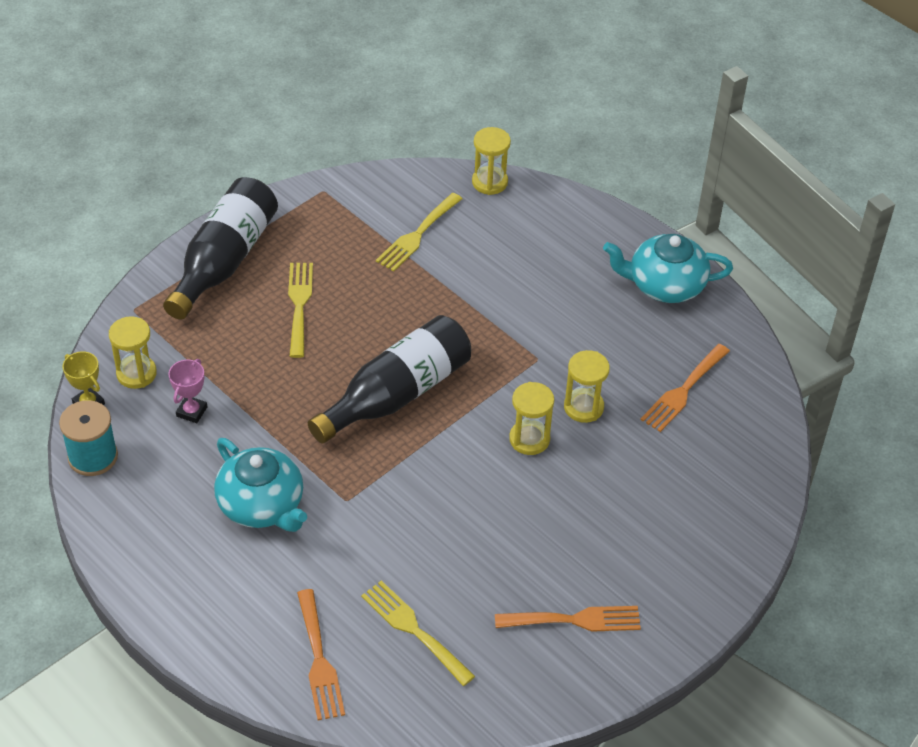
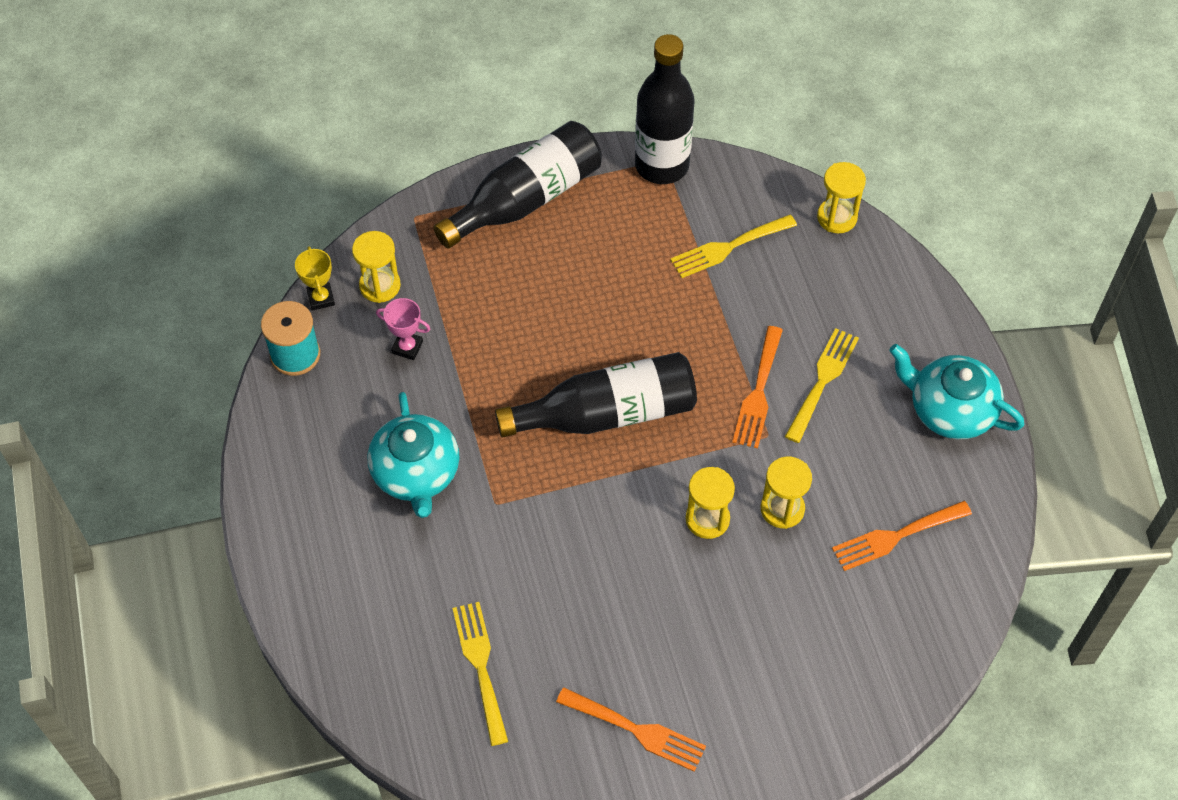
camera: 30 degrees right, 10 degrees up
pink trophy [168,359,207,423] -> pink trophy turned 60 degrees clockwise [376,298,430,360]
yellow fork [288,263,313,358] -> yellow fork moved to [785,328,859,443]
orange fork [297,589,345,720] -> orange fork moved to [732,326,783,448]
none -> black bottle [635,34,695,184]

